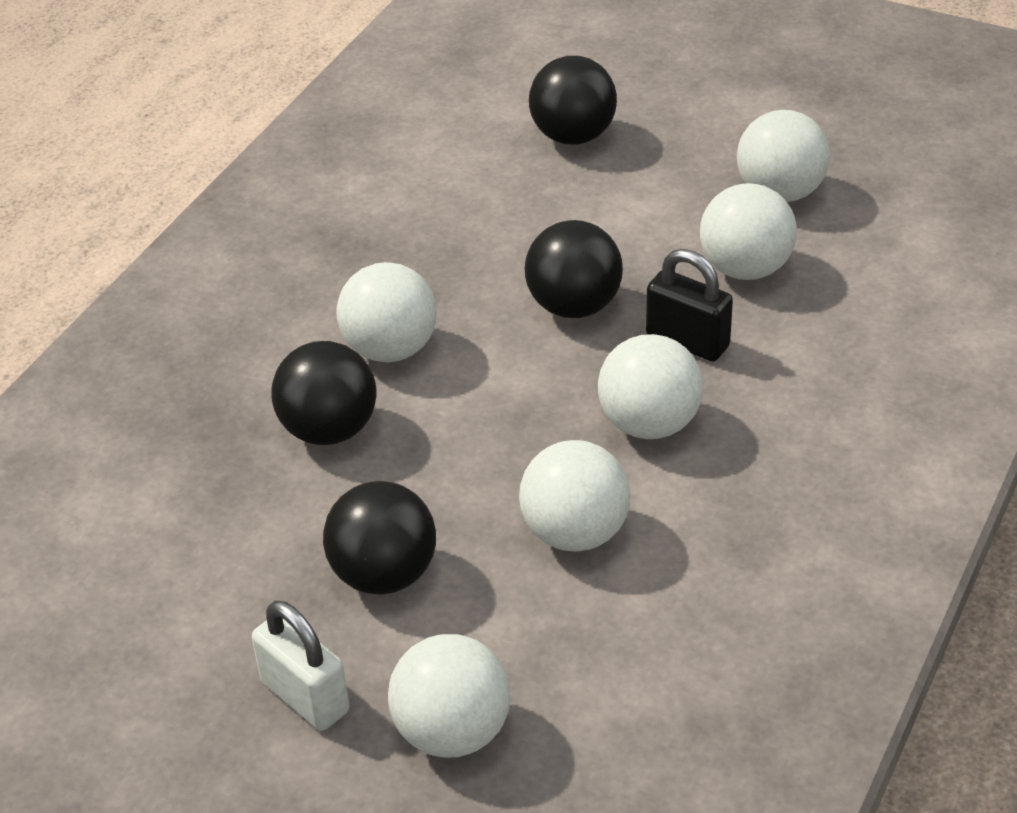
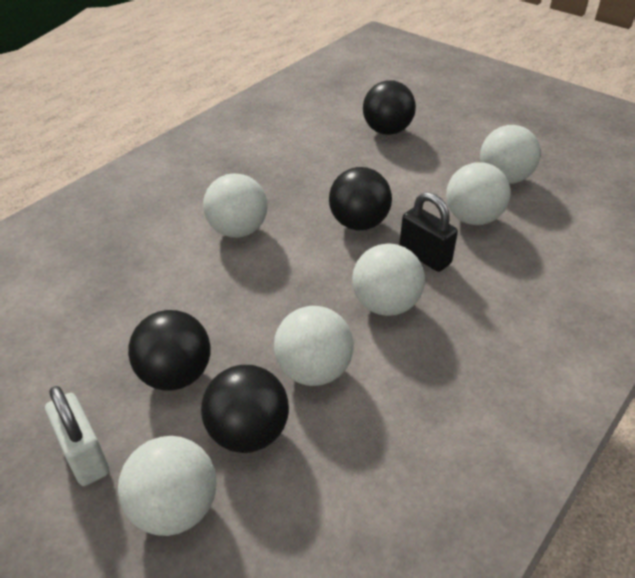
camera: 10 degrees right, 0 degrees up
black ball [271,341,376,445] -> black ball moved to [201,365,289,453]

